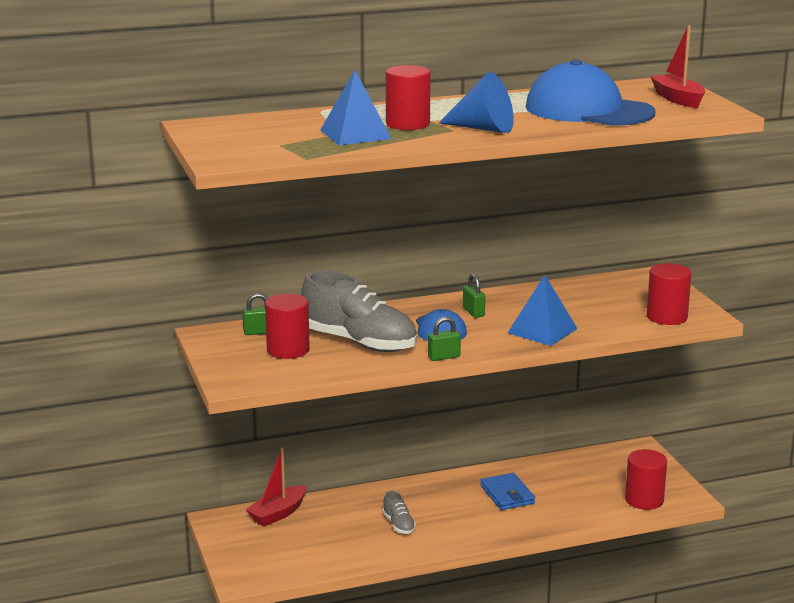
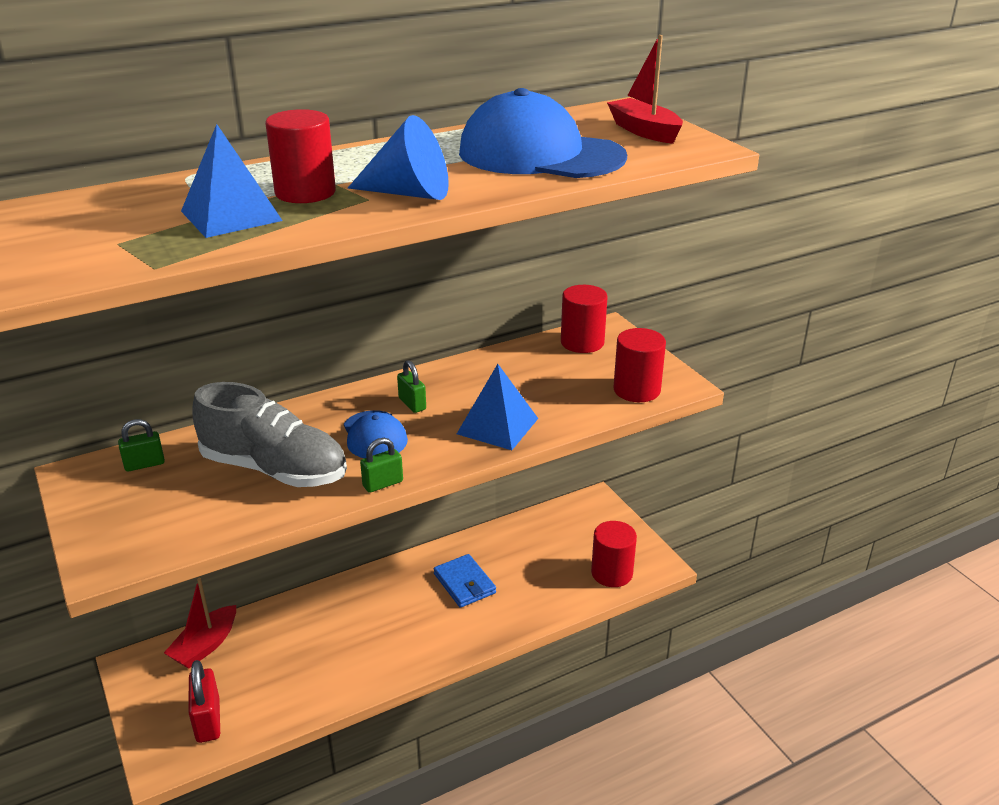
camera: 10 degrees left, 10 degrees up
red cylinder [265,294,310,359] -> red cylinder moved to [561,285,608,353]
grey shoe [382,491,416,534] -> none
none -> red padlock [189,660,220,743]

